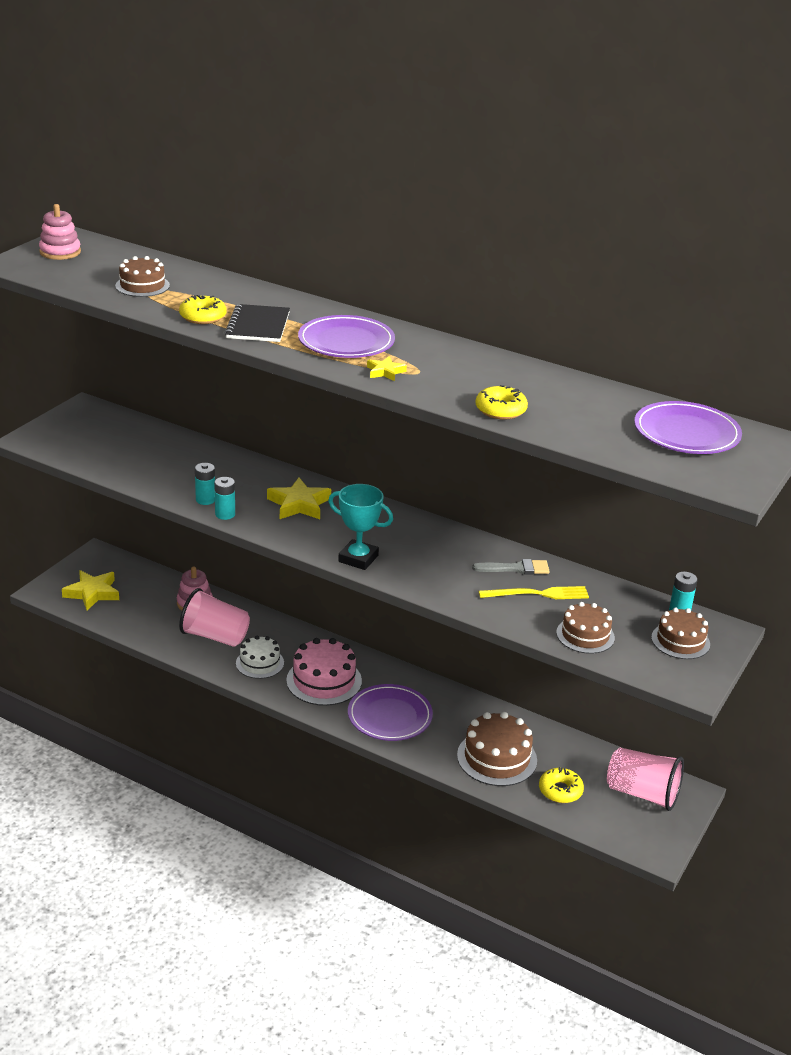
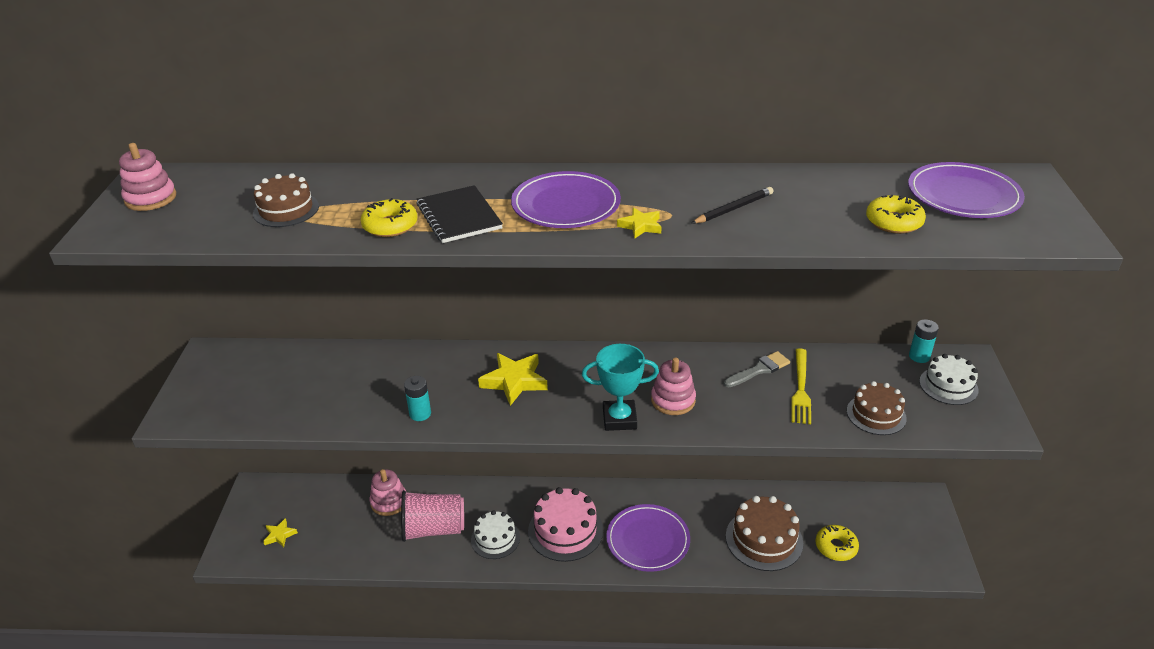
camera: 25 degrees left, 5 degrees up
yellow star [62,570,119,610] -> yellow star [263,518,298,547], size x0.54
turquoise battery [214,477,235,520] -> none
yellow donut [476,385,528,420] -> yellow donut moved to [866,194,926,234]
yellow fork [479,586,589,599] -> yellow fork turned 135 degrees clockwise [791,348,811,424]
pink cup [607,748,684,811] -> none
brown cake [651,608,710,659] -> white cake [919,354,979,405]
none -> pink stacking toy [651,357,696,415]
none -> black pencil [691,187,773,224]

